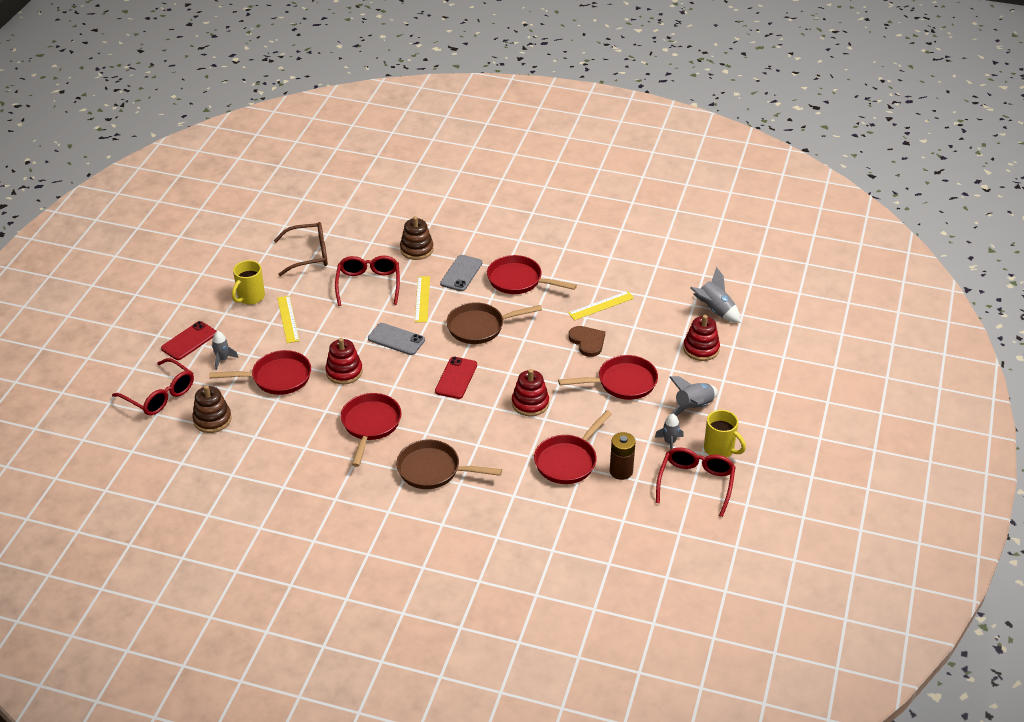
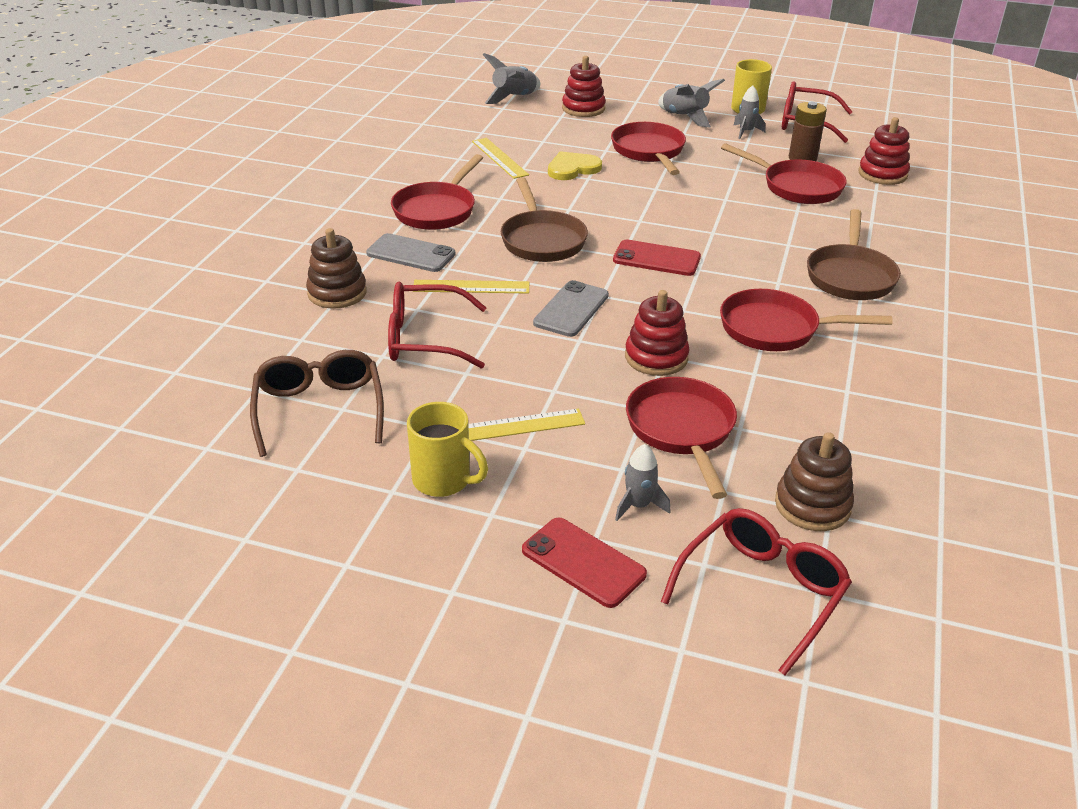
camera: 90 degrees left, 5 degrees down
red stacking toy [512,369,549,417] -> red stacking toy moved to [858,117,910,185]
brown heart [568,326,605,357] -> yellow heart [548,151,602,180]

